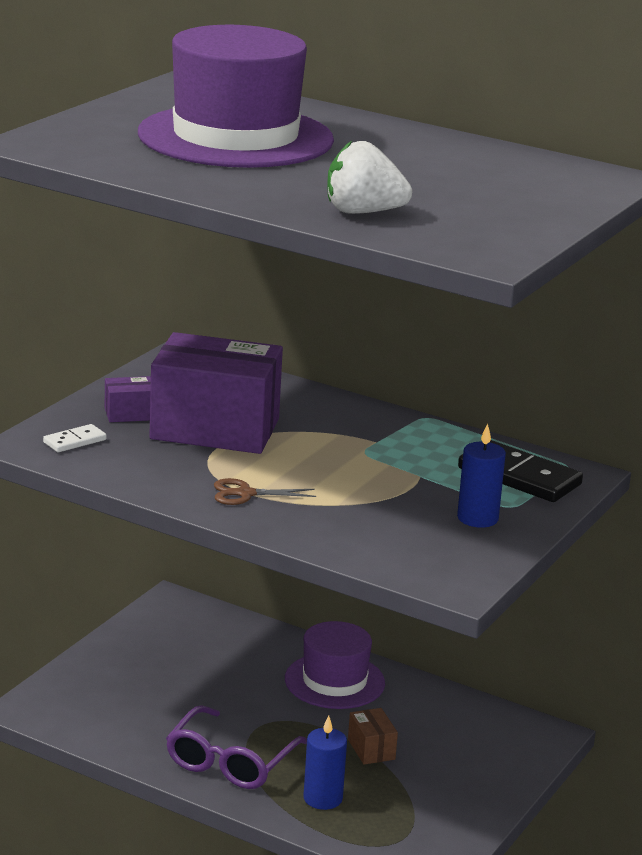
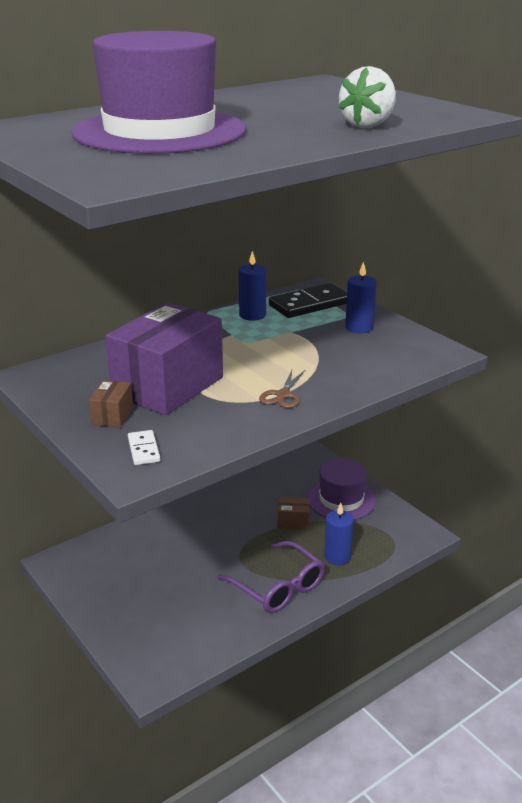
camera: 65 degrees left, 5 degrees up
purple box [105,376,151,422] -> brown box [89,380,133,428]
purple hat [285,621,385,709] -> purple hat moved to [307,459,376,520]
none -> blue candle [239,251,266,321]

